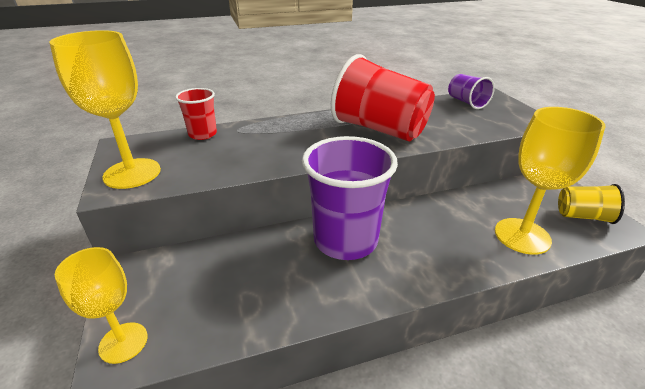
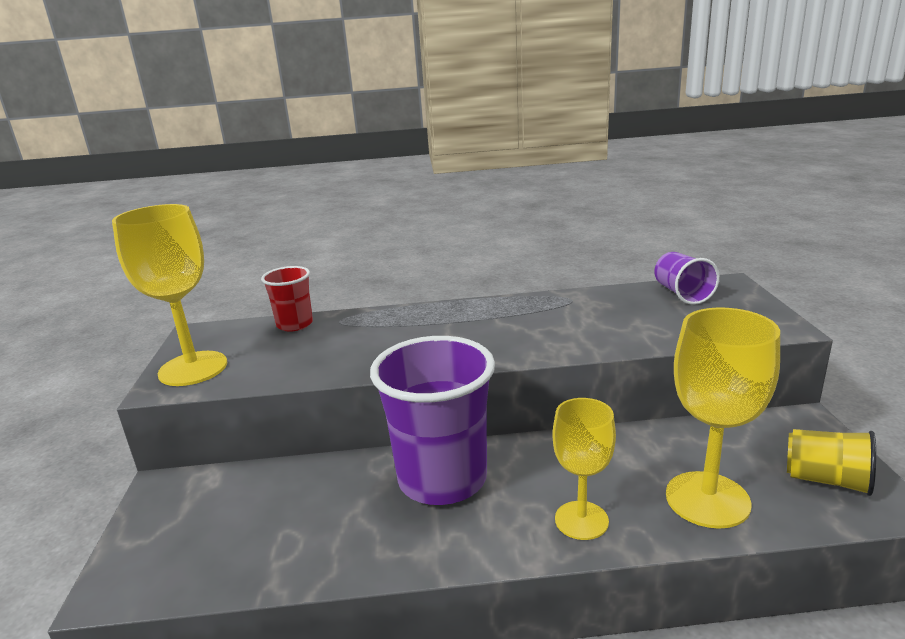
camera: 15 degrees right, 10 degrees down
yellow goblet [55,247,148,364] -> yellow goblet moved to [552,398,616,540]
red cup [331,54,435,141] -> none

